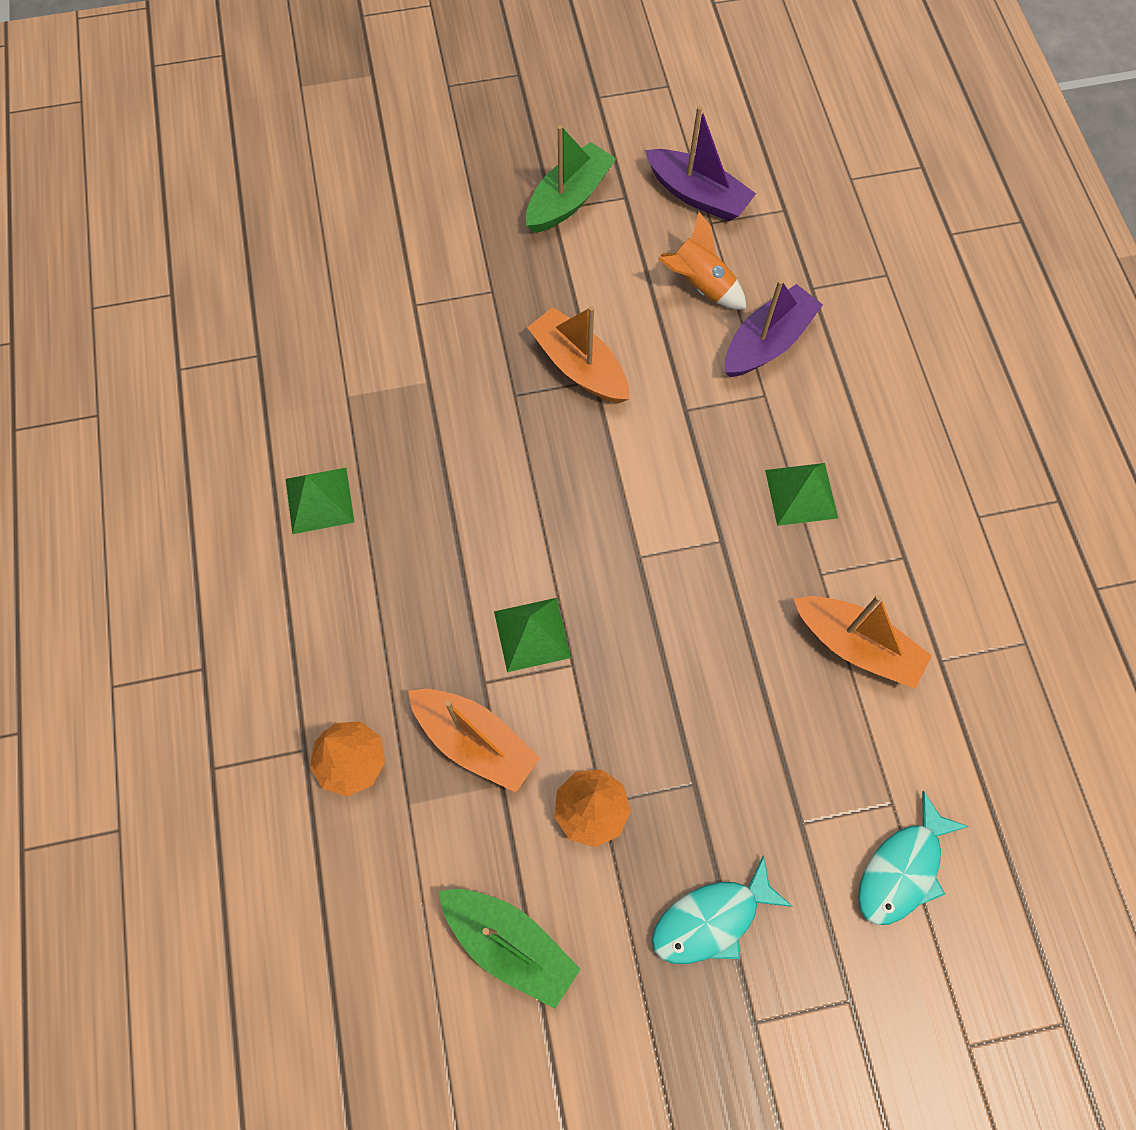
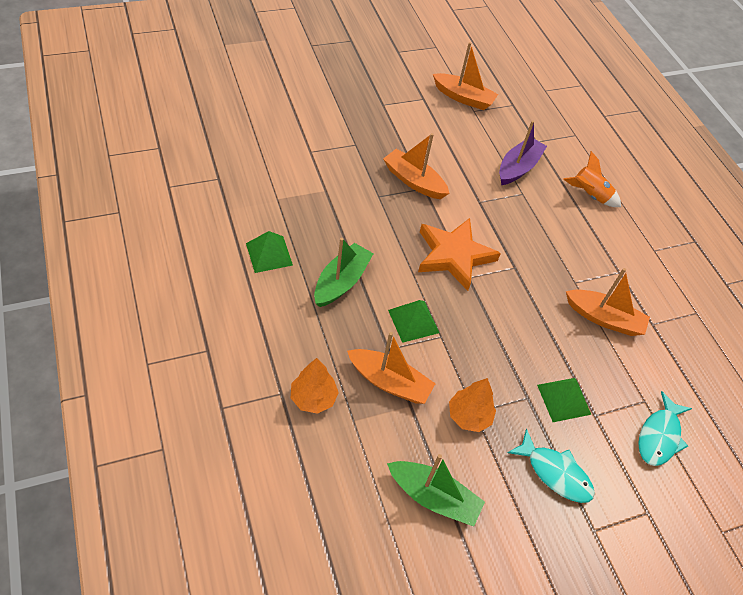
camera: 15 degrees left, 15 degrees down
green boat [526,125,616,233] -> green boat moved to [314,238,374,307]
purple boat [645,106,756,221] -> orange boat [433,42,498,110]
turquoise fish [652,855,793,964] -> turquoise fish turned 105 degrees counterclockwise [507,429,595,503]
orange rocket [658,212,747,310] -> orange rocket moved to [563,151,621,207]
green pyramid [765,463,838,526] -> green pyramid moved to [537,378,591,422]
none -> orange star [418,218,501,291]

